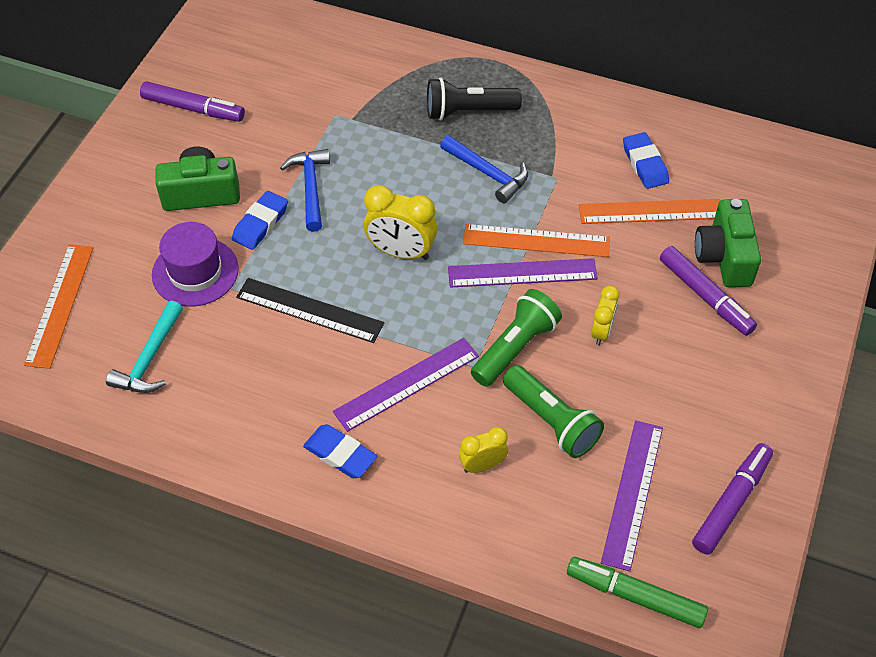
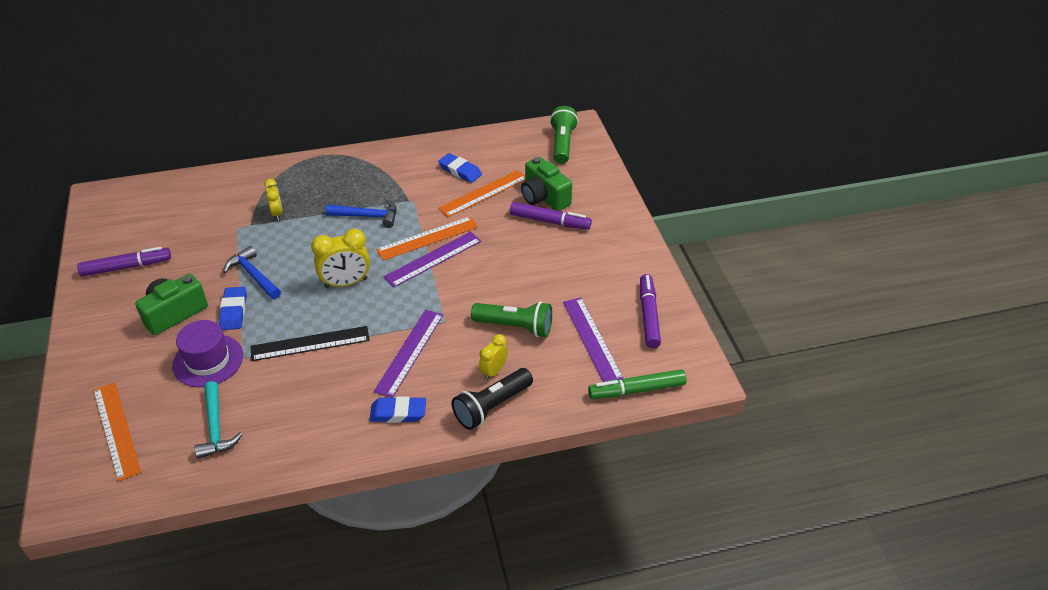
camera: 35 degrees left, 10 degrees down
black flashlight [427,78,522,120] -> black flashlight moved to [452,368,533,430]
green flashlight [471,289,562,387] -> green flashlight moved to [550,106,578,164]
yellow clock [591,286,620,345] -> yellow clock moved to [264,179,283,221]

